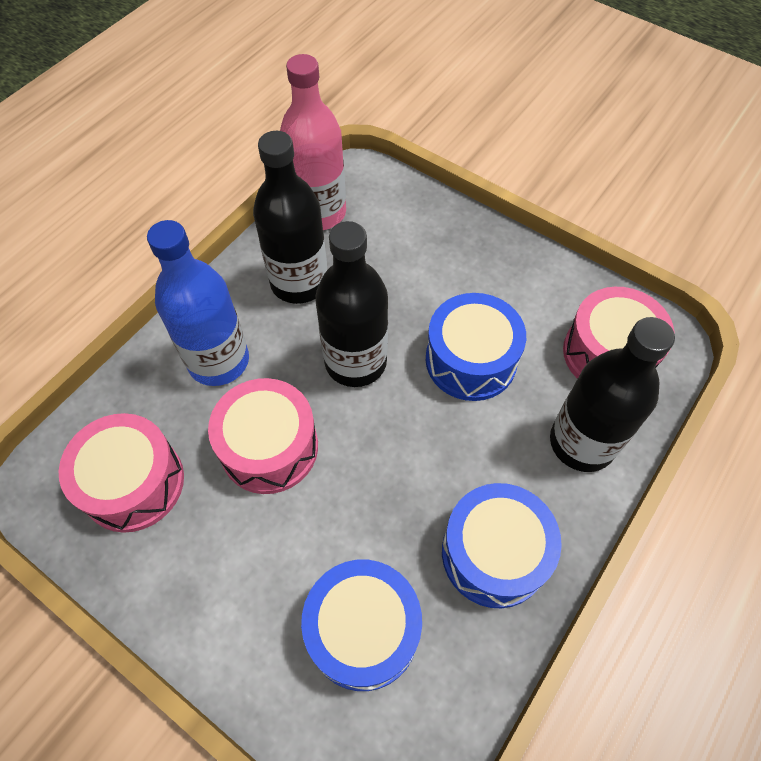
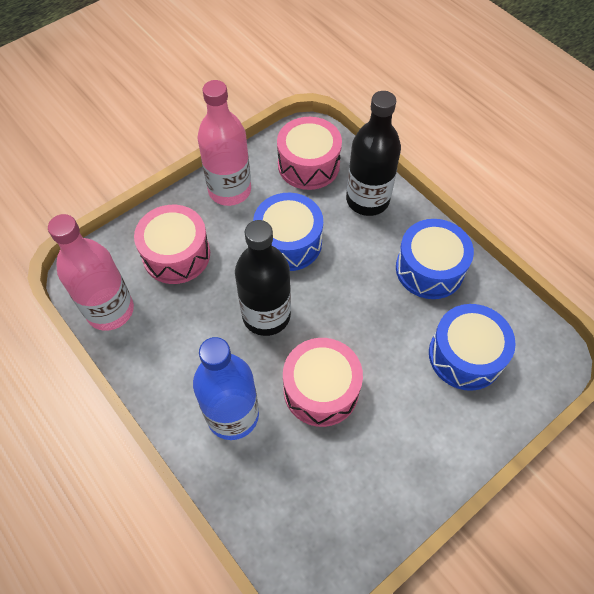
camera: 75 degrees left, 0 degrees up
pink drum [59,413,184,533] -> pink drum moved to [134,205,210,284]
black bottle [253,131,327,304] -> none
none -> pink bottle [197,80,251,206]

